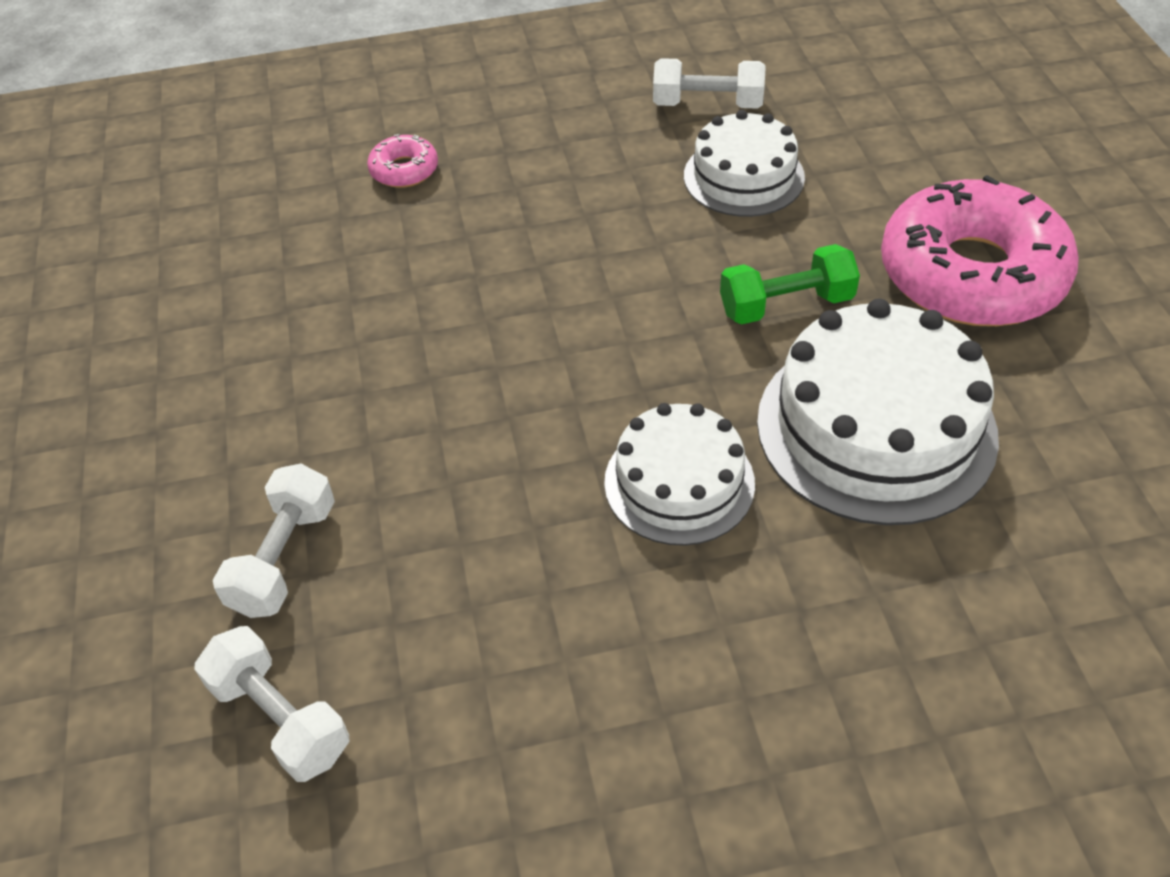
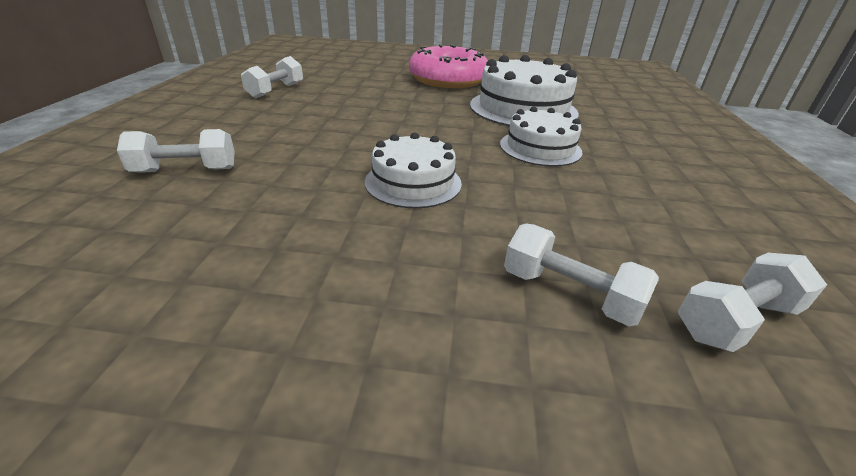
camera: 75 degrees left, 15 degrees down
pink donut [367,134,438,188] -> white dumbbell [117,129,235,173]
white cake [684,110,805,217] -> white cake moved to [364,132,462,208]
green dumbbell [720,244,860,325] -> none

